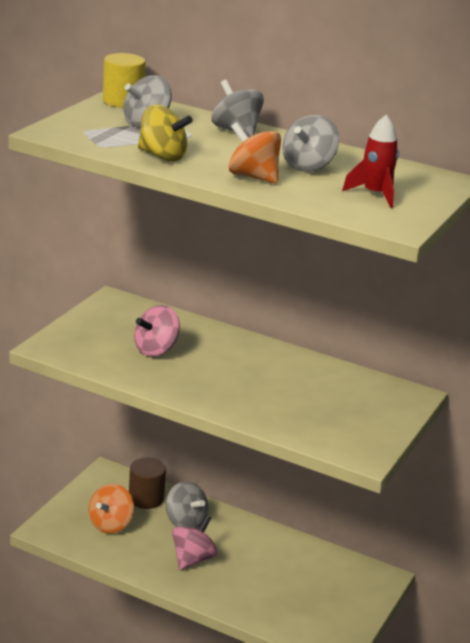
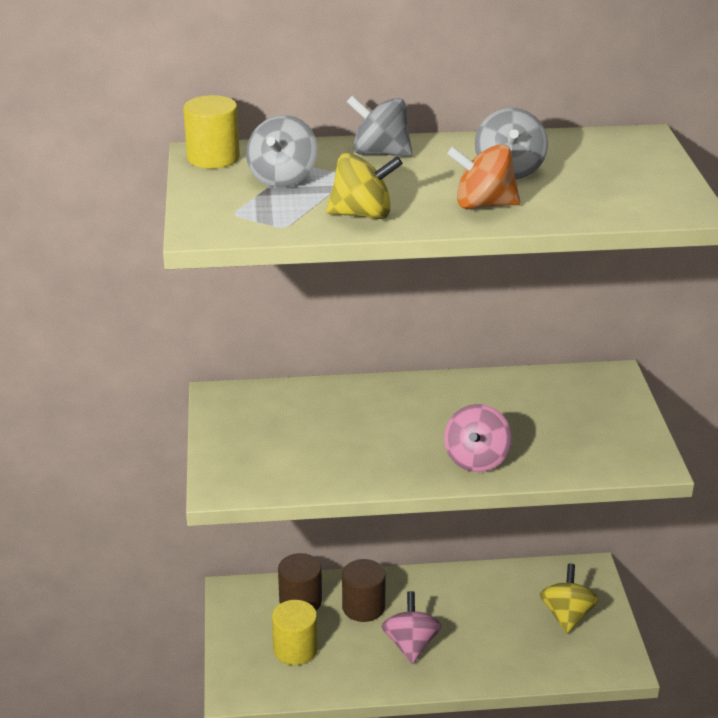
camera: 30 degrees left, 5 degrees up
orange spinning top [88,484,134,534] -> yellow cylinder [272,600,318,665]
pink spinning top [134,305,180,356] -> pink spinning top moved to [444,404,512,472]
grey spinning top [166,481,208,529] -> brown cylinder [342,559,386,622]
red rocket [342,115,399,208] -> none
none -> yellow spinning top [540,564,599,634]

